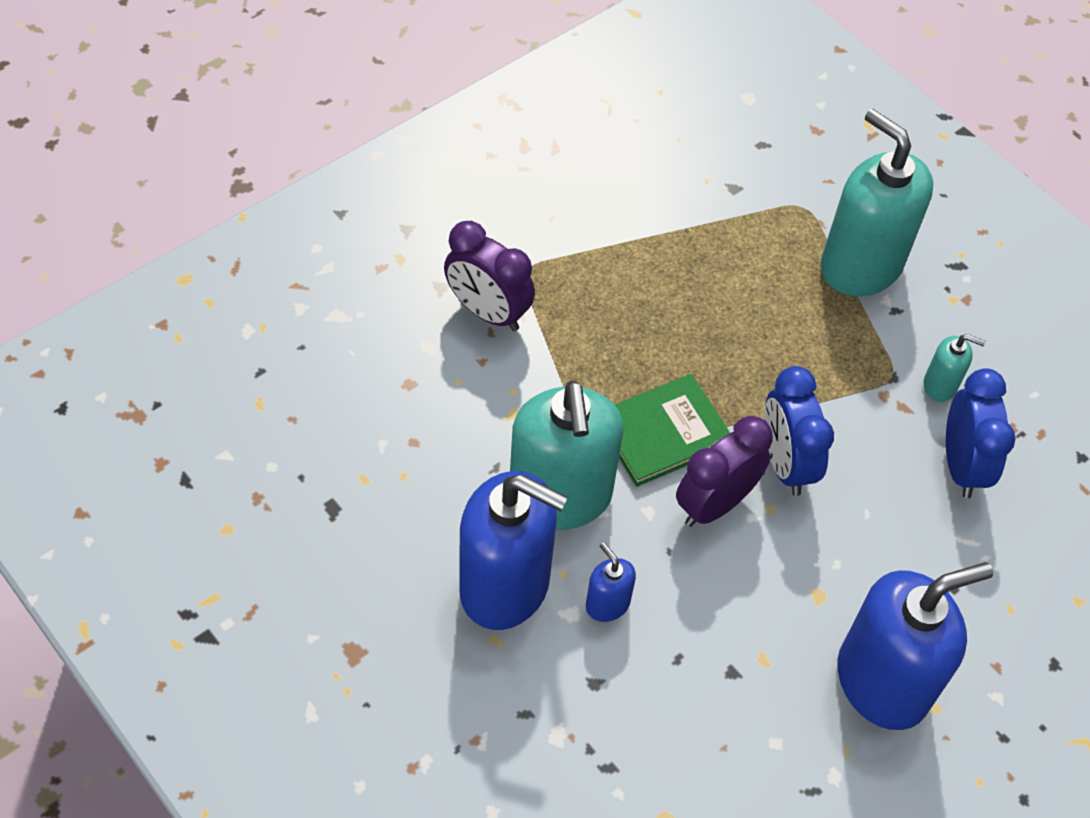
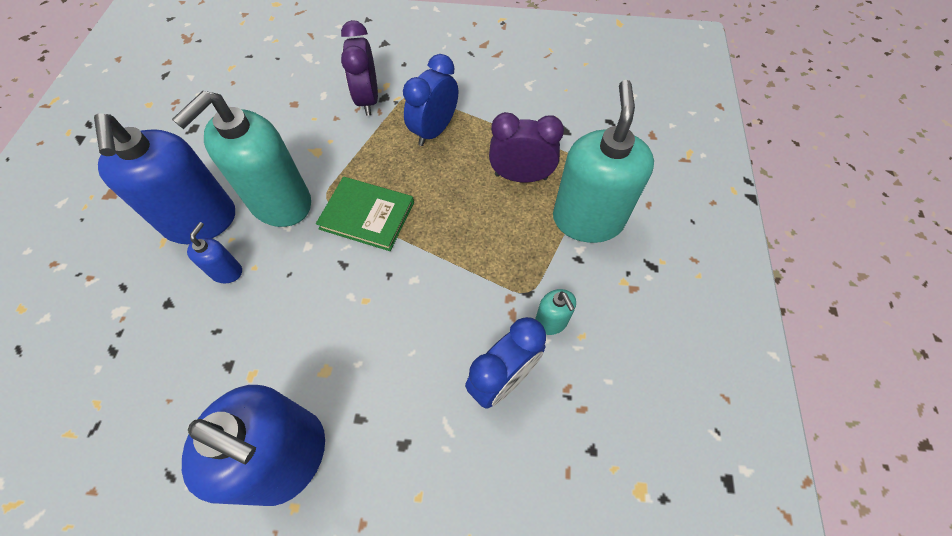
camera: 50 degrees right, 5 degrees up
purple clock [676,416,773,527] -> purple clock moved to [489,112,564,182]
blue clock [764,366,834,496] -> blue clock moved to [403,54,458,146]

